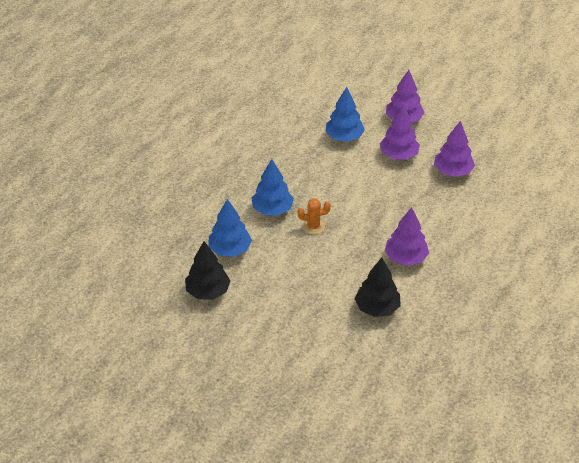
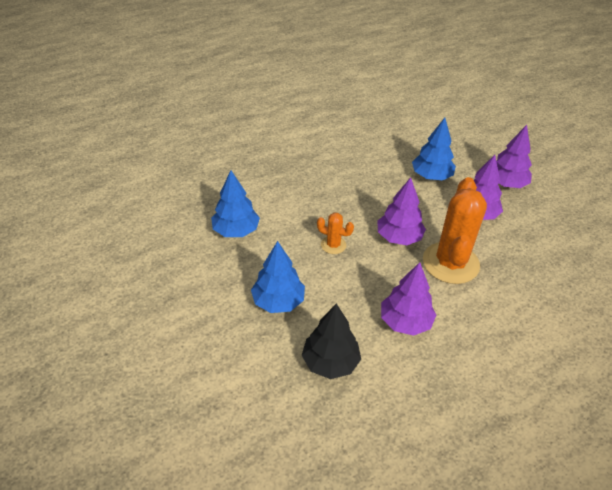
camera: 30 degrees right, 0 degrees up
black tree [185,241,231,300] -> none
blue tree [252,159,294,215] -> blue tree moved to [251,241,305,313]
purple tree [434,121,475,177] -> purple tree moved to [377,177,426,245]
none -> orange cactus [423,177,487,284]

